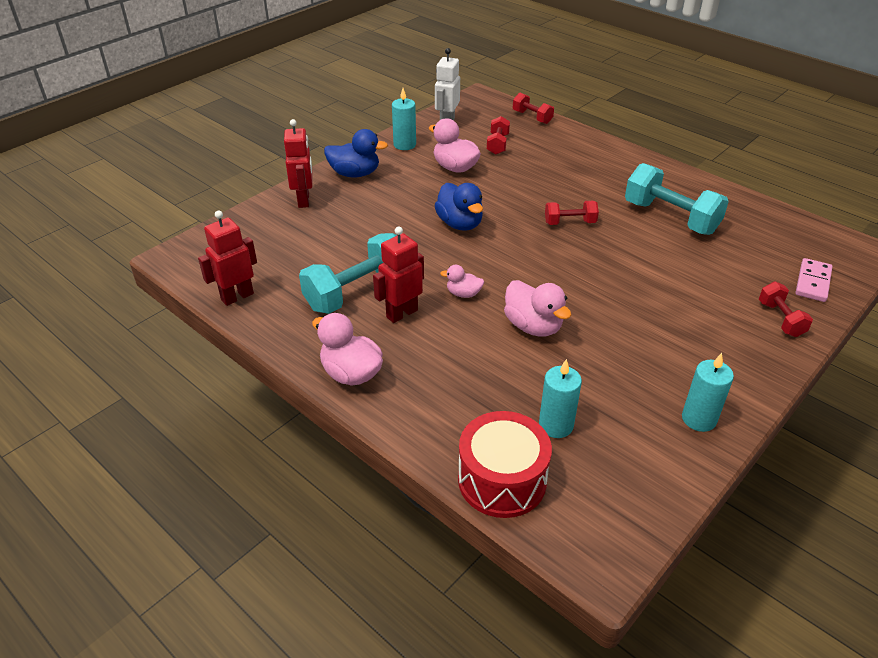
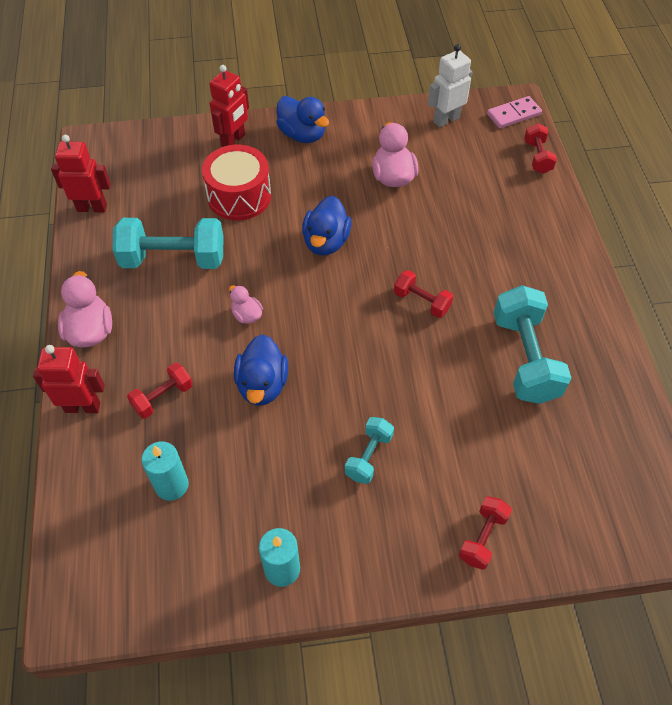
camera: 40 degrees right, 15 degrees up
red robot [373,227,424,323] -> red robot moved to [33,345,105,413]
turquoise candle [392,88,416,150] -> none
red drum [458,411,552,518] -> red drum moved to [202,145,271,220]
red dumbbell [487,116,510,155] -> red dumbbell moved to [127,363,192,419]
pink duck [504,280,571,337] -> blue duck [234,334,288,406]
pink domino [796,258,832,302] -> pink domino moved to [487,96,542,128]
none -> turquoise dumbbell [345,417,394,484]

